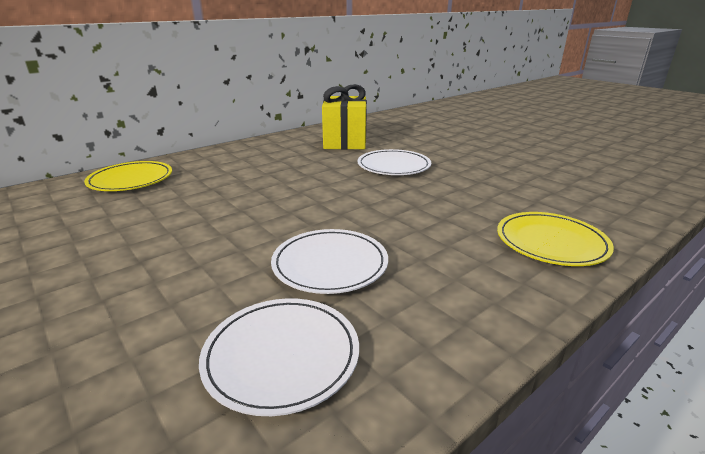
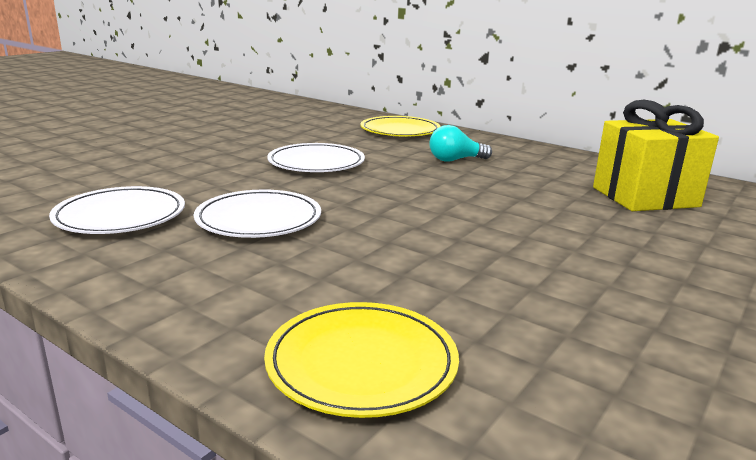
camera: 75 degrees right, 5 degrees down
white plate [357,149,431,175] -> white plate moved to [267,143,365,172]
none -> turquoise light bulb [430,125,492,162]

